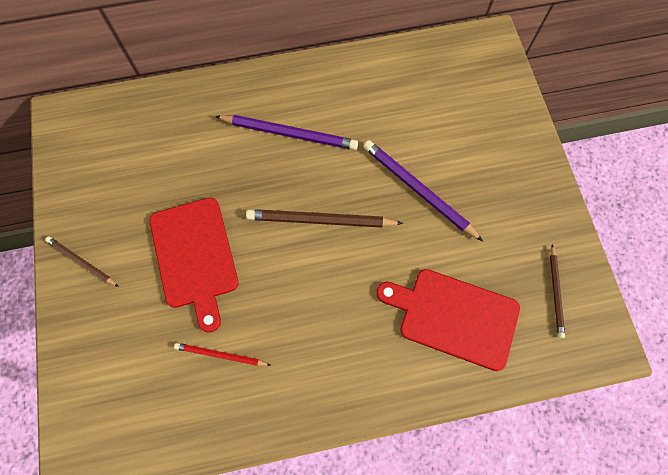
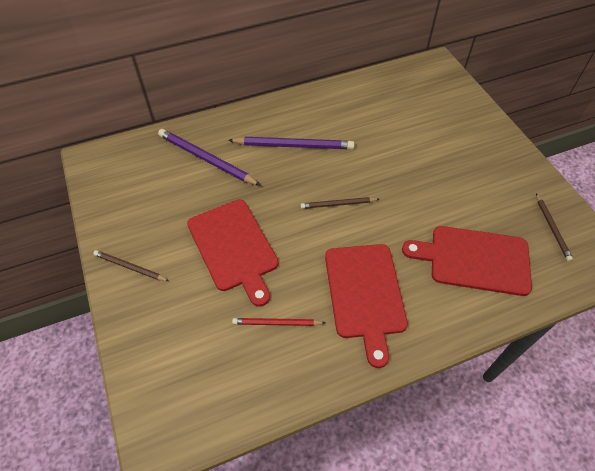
camera: 10 degrees left, 15 degrees down
brown pencil [246,209,403,228] -> brown pencil [300,197,379,209], size x0.58
purple pencil [363,140,483,241] -> purple pencil moved to [158,129,261,186]
none -> red cutting board [325,244,408,368]

